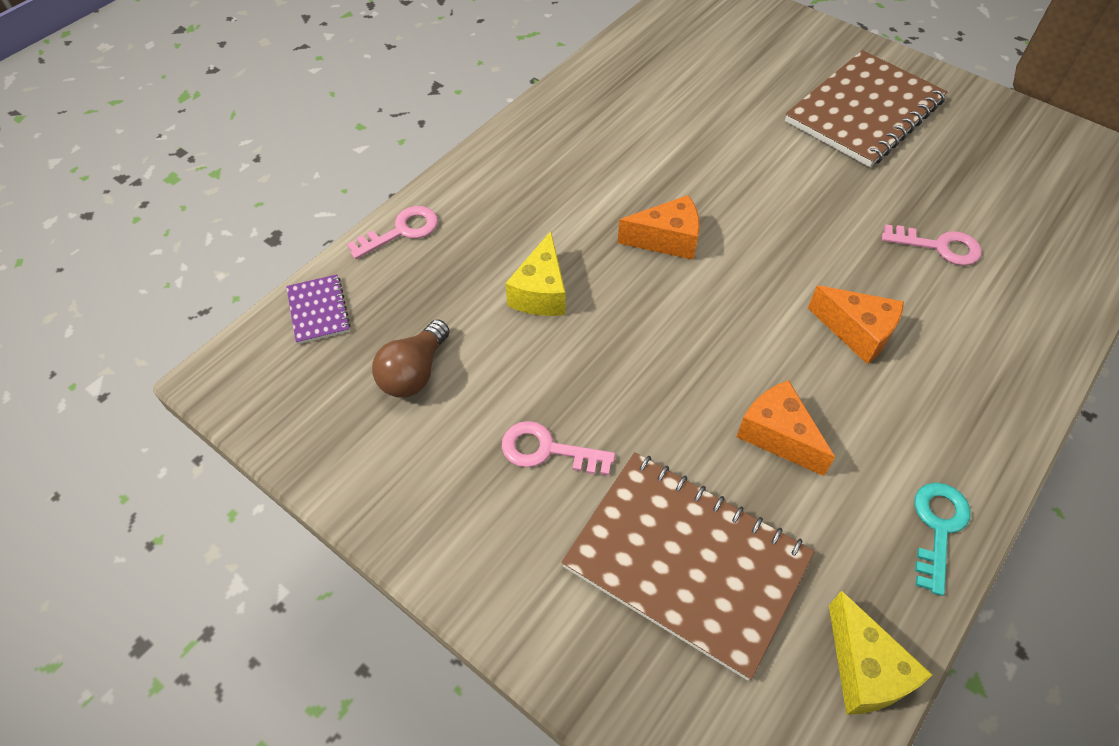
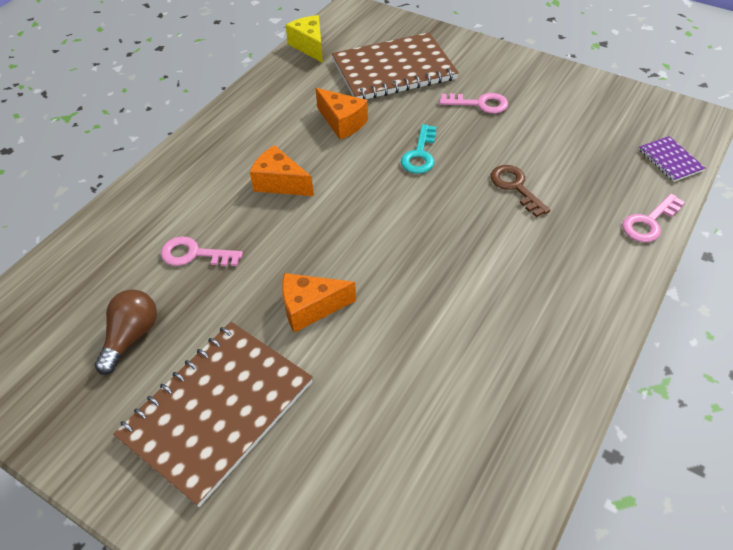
camera: 175 degrees right, 5 degrees down
brown light bulb [372,319,450,398] -> brown light bulb moved to [94,289,157,375]
yellow cheese [505,231,566,316] -> brown key [490,165,550,217]
brown notebook [561,452,815,681] -> brown notebook turned 45 degrees counterclockwise [332,32,459,99]
orange cheese [617,195,700,260] -> orange cheese moved to [282,273,356,333]
turquoise key [914,483,971,596] -> turquoise key moved to [401,124,436,174]

